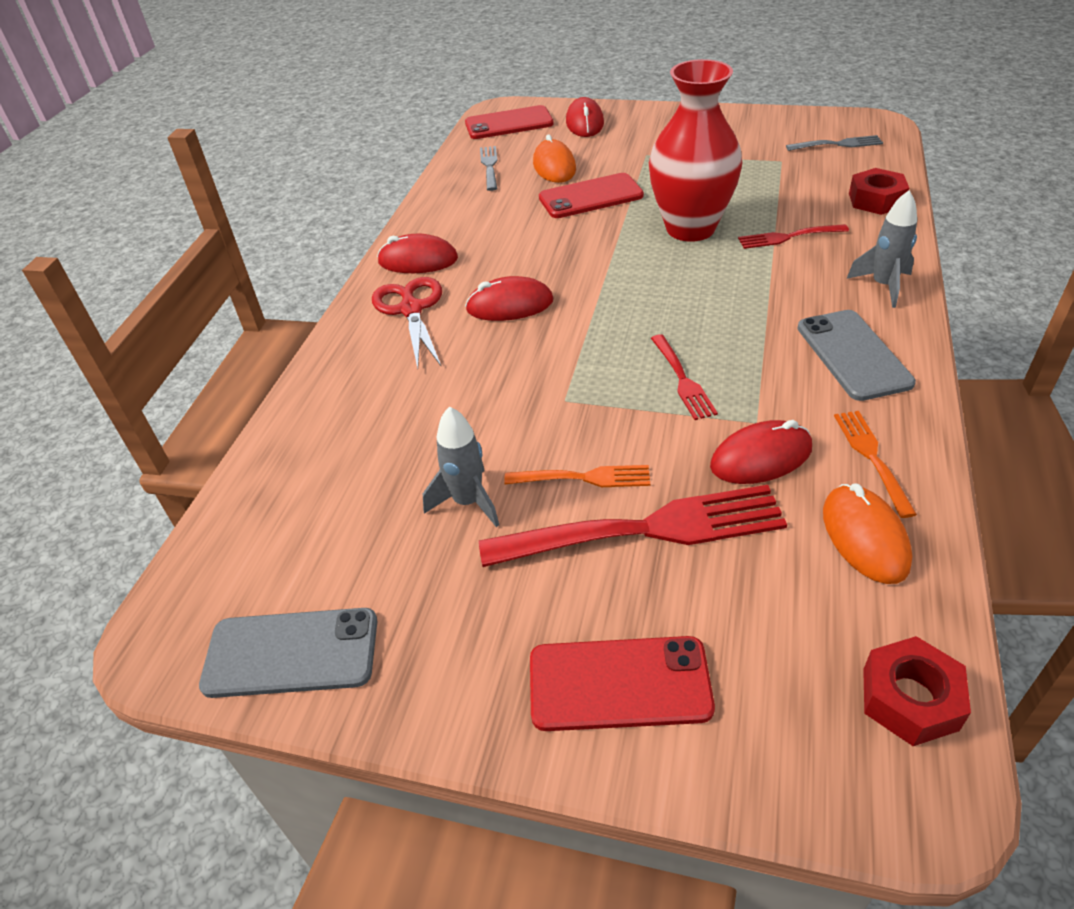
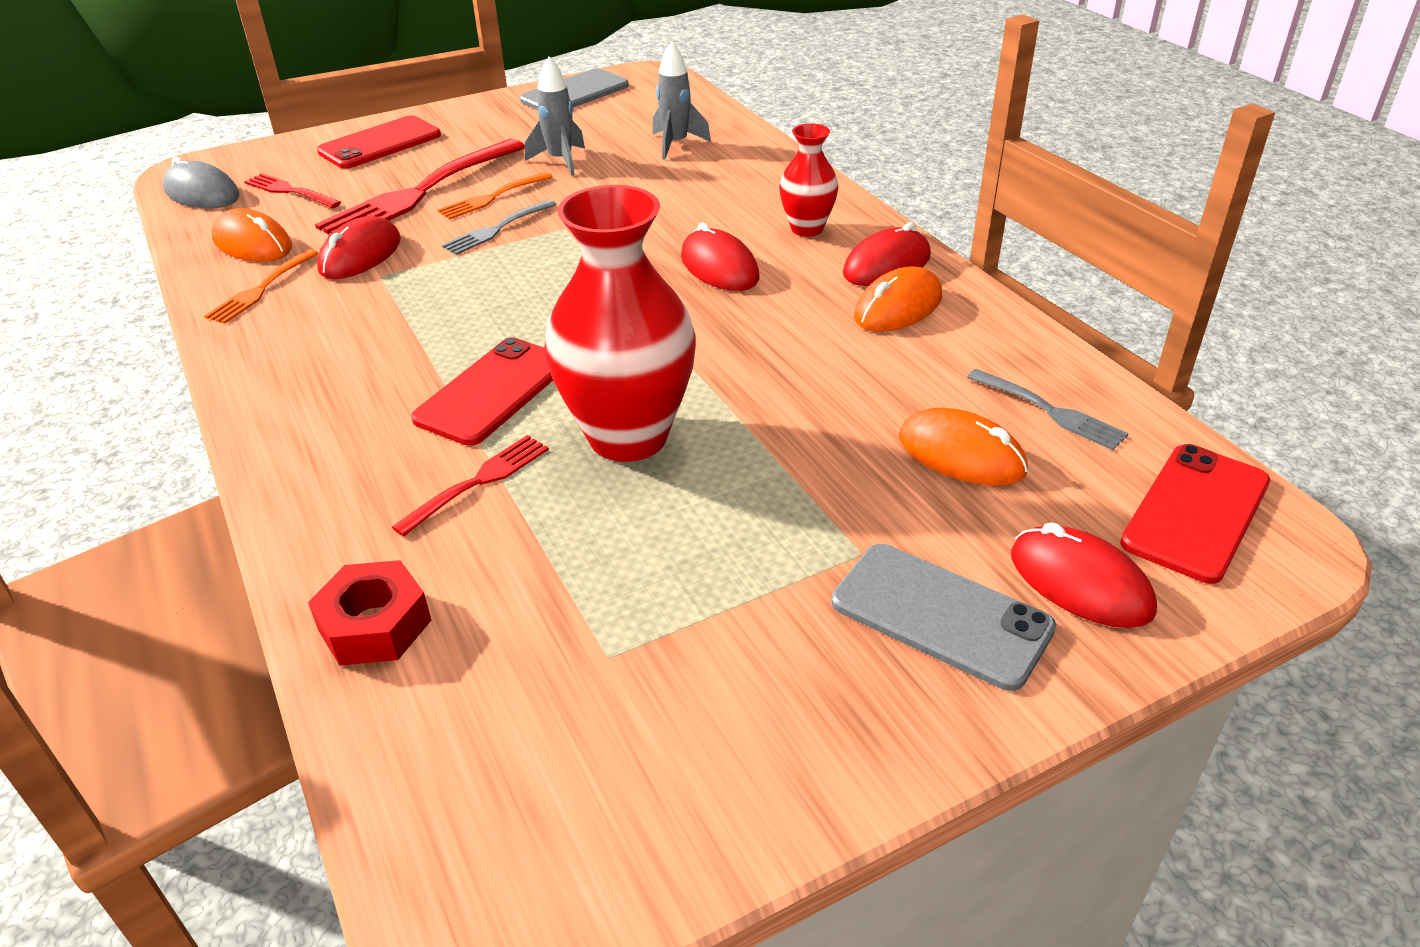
camera: 135 degrees right, 5 degrees down
red scissors [372,277,442,368] -> red vase [779,123,839,237]
red mouse [465,276,553,321] -> red mouse turned 75 degrees counterclockwise [681,222,759,291]
red phone [539,173,644,218] -> red phone moved to [411,337,553,446]
red fork [651,334,718,420] -> red fork moved to [244,173,341,208]
grey fork [786,135,883,151] -> grey fork moved to [442,199,557,255]
grey phone [797,310,916,401] -> grey phone moved to [832,544,1056,691]
orange fork [834,411,917,518] -> orange fork turned 75 degrees clockwise [204,249,319,324]
grey rocket [847,190,917,308] -> grey rocket moved to [652,41,711,159]
red nut [863,636,971,746] -> grey mouse [163,157,239,208]
none -> orange mouse [854,267,942,332]

